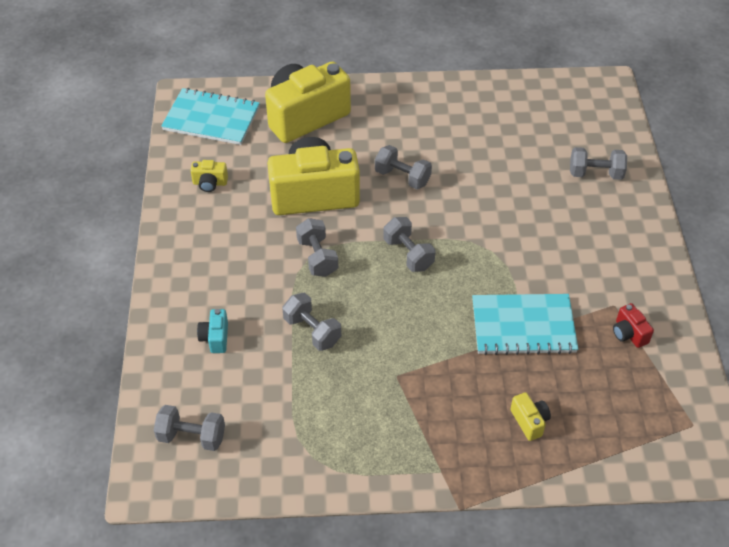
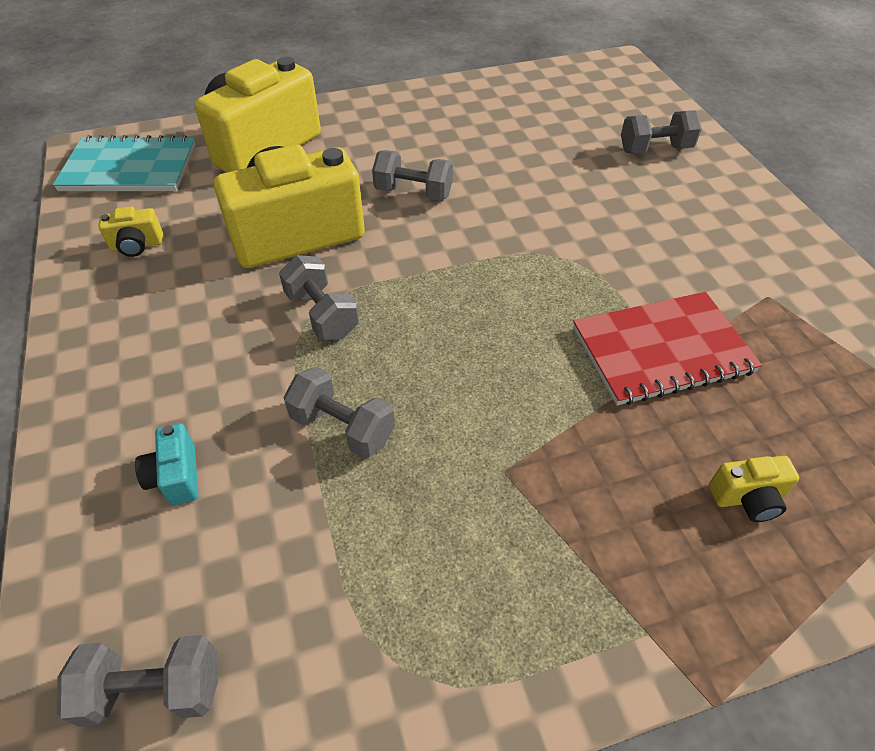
camera: 15 degrees left, 0 degrees up
grey dumbbell [383,217,436,272] -> none
turquoise notebook [472,294,578,355] -> red notebook [573,292,762,406]
yellow camera [510,392,551,441] -> yellow camera turned 120 degrees clockwise [709,456,799,522]
red camera [613,303,654,348] -> none

